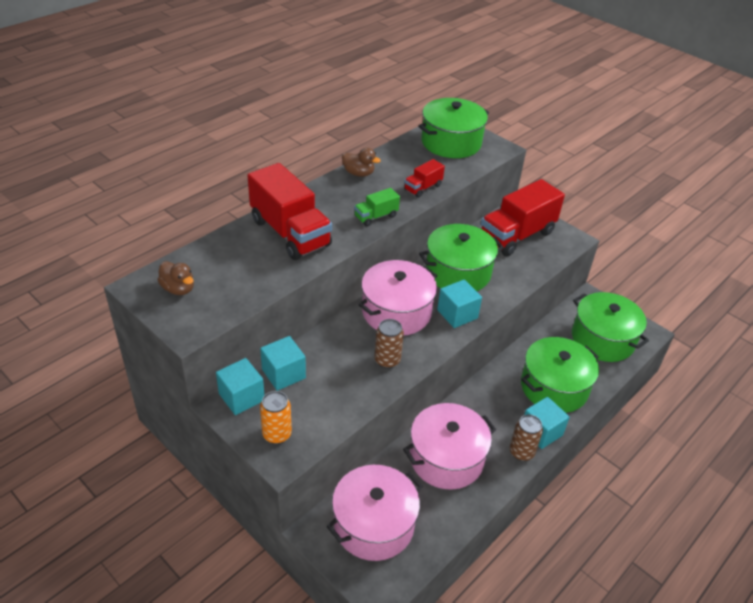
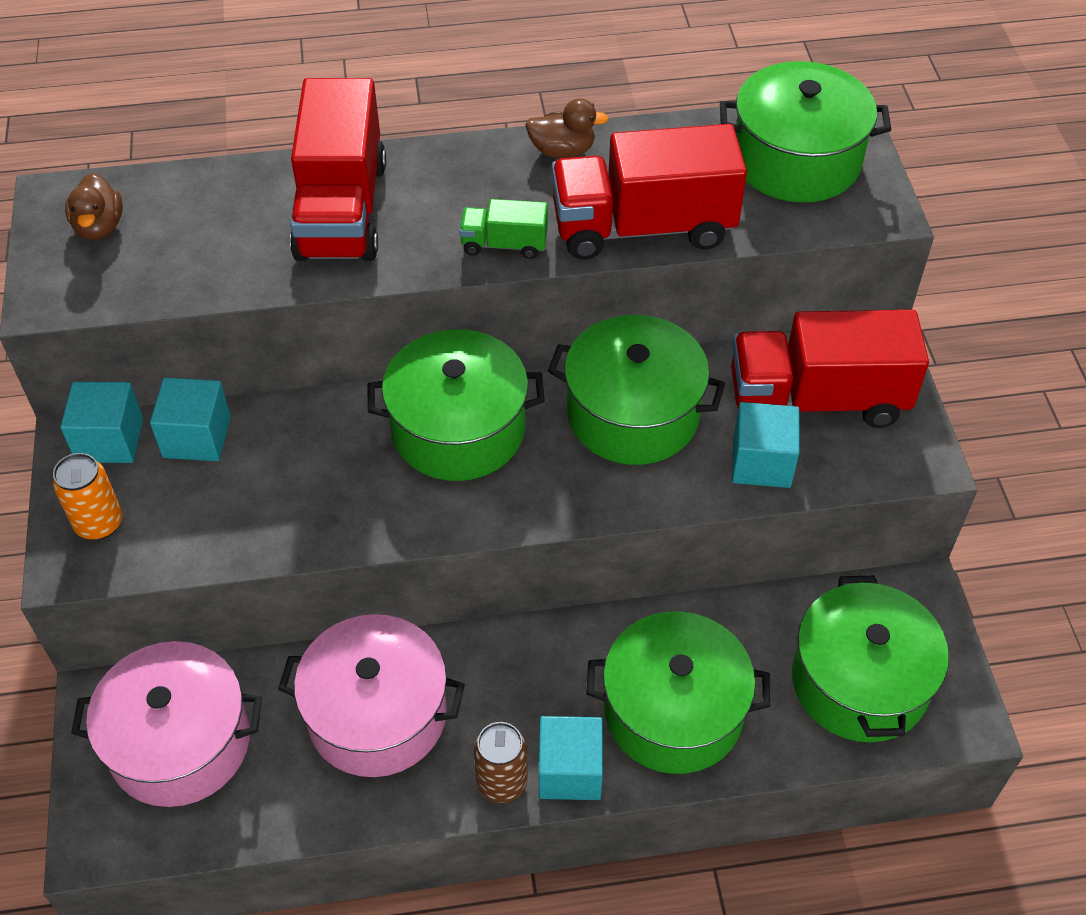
camera: 40 degrees right, 10 degrees up
brown duck [342,148,381,177] -> brown duck turned 60 degrees counterclockwise [525,98,609,159]
pink pot [358,260,437,336] -> green pot [368,329,545,481]
brown can [375,319,404,369] -> none
red truck [404,159,445,198] -> red truck [551,124,747,260], size x2.13
turquoise cube [437,279,482,328] -> turquoise cube moved to [732,402,799,488]

